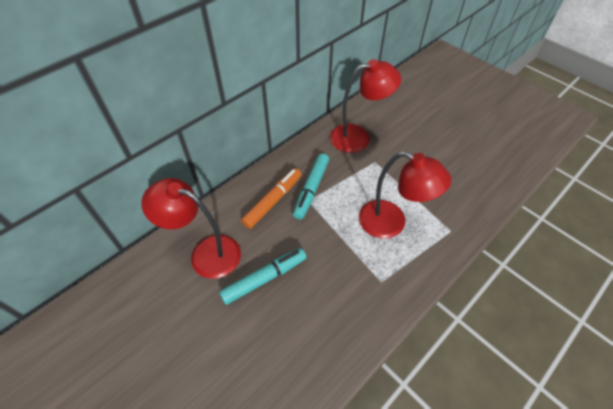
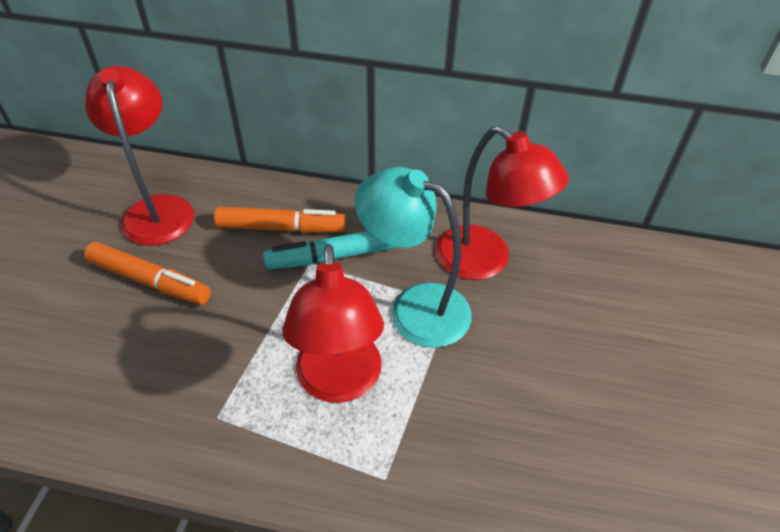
camera: 55 degrees right, 5 degrees down
turquoise marker [219,248,307,305] -> orange marker [84,242,211,305]
none -> turquoise lamp [355,167,472,348]

